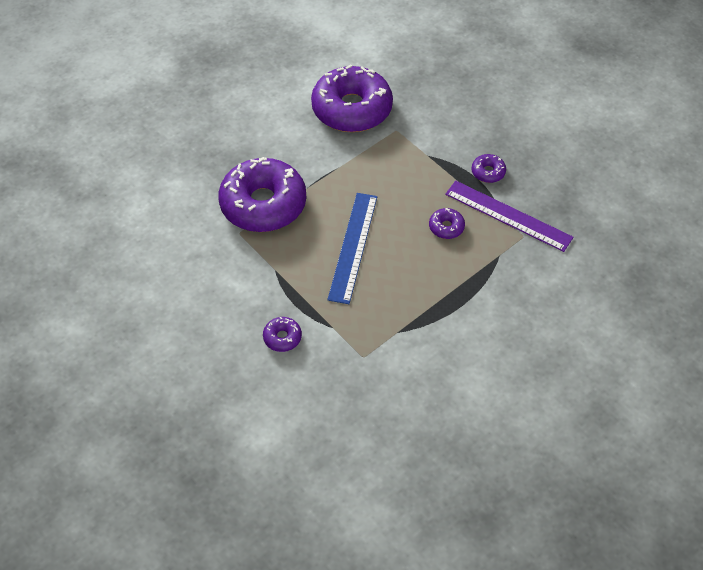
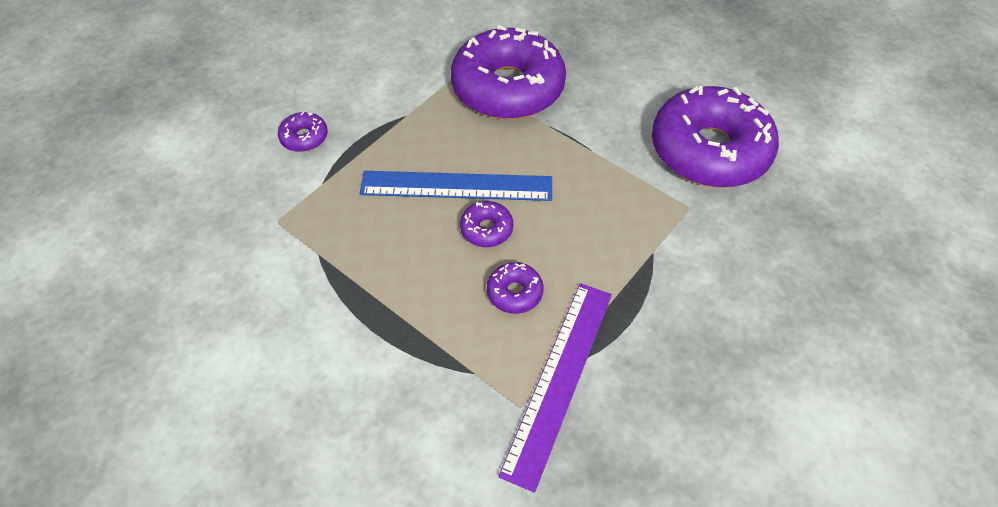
camera: 80 degrees right, 0 degrees up
purple donut [471,154,506,183] -> purple donut moved to [460,201,513,247]

